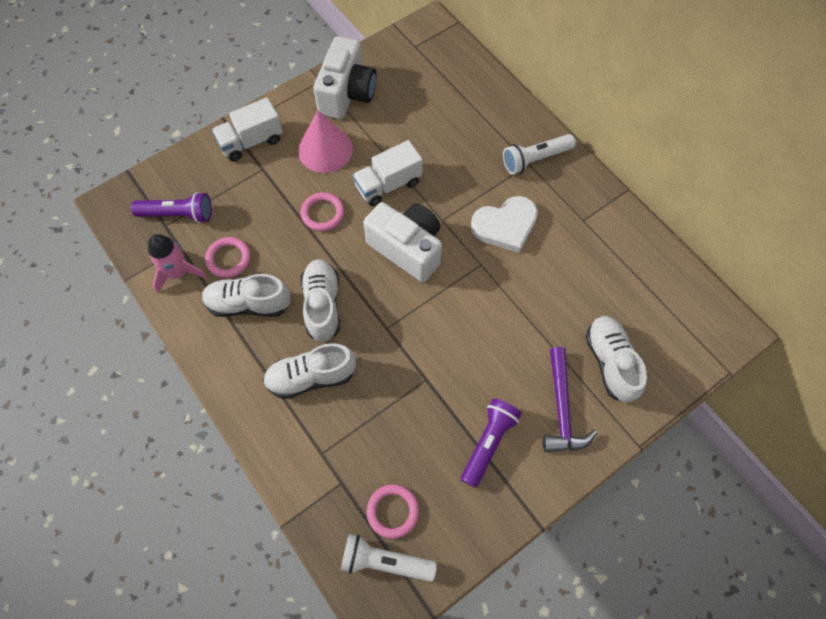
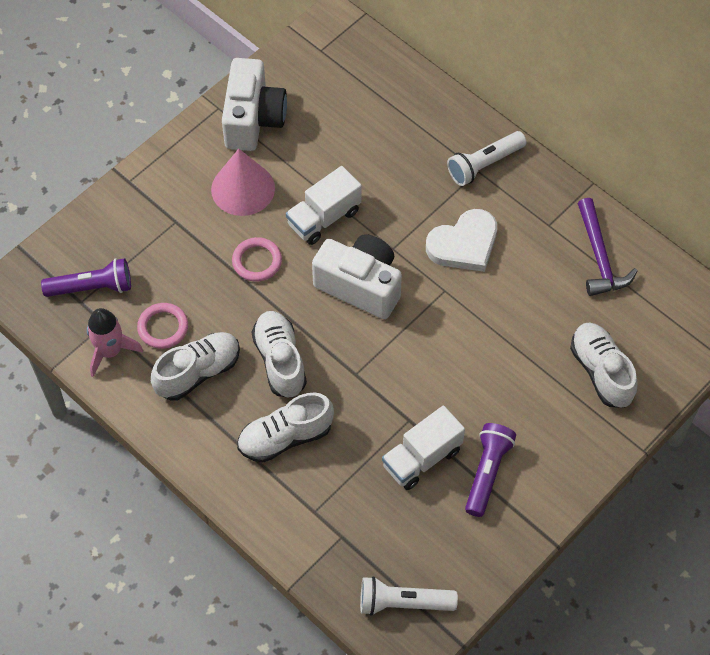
camera: 10 degrees left, 5 degrees down
white shoe [202,274,291,317] -> white shoe turned 150 degrees clockwise [151,332,240,401]
white truck [212,97,283,161] -> white truck moved to [382,405,465,490]
pink ring [367,484,419,539] -> none
purple hammer [543,347,597,452] -> purple hammer moved to [577,198,637,296]

